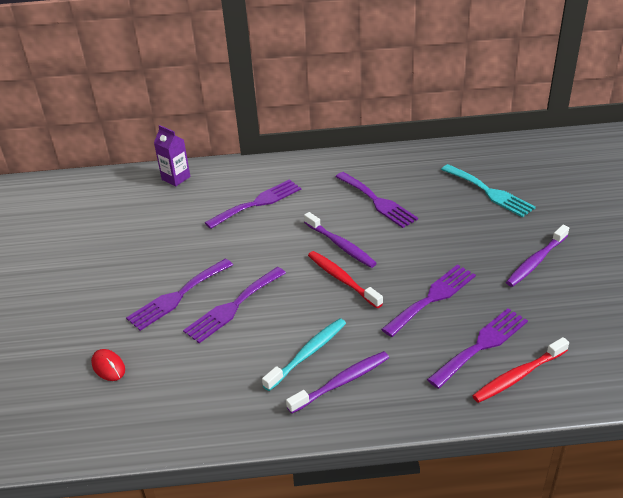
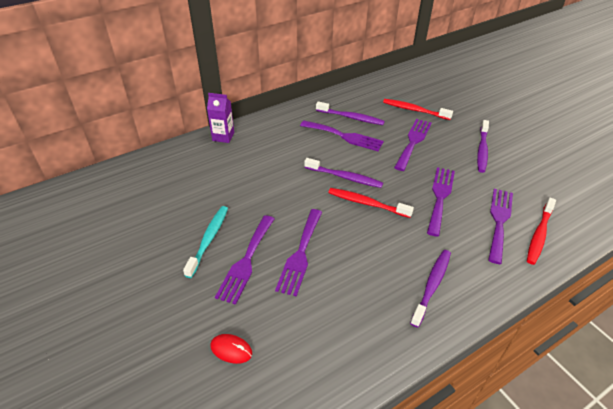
camera: 30 degrees left, 5 degrees up
purple carton [154,125,191,186] -> purple carton moved to [207,93,234,143]
purple fork [205,179,301,229] -> purple fork moved to [394,119,432,171]
turquoise toothbrush [262,318,346,391] -> turquoise toothbrush moved to [183,206,228,278]
turquoise fork [441,164,536,218] -> red toothbrush [383,99,453,120]
none -> purple toothbrush [316,101,385,125]

